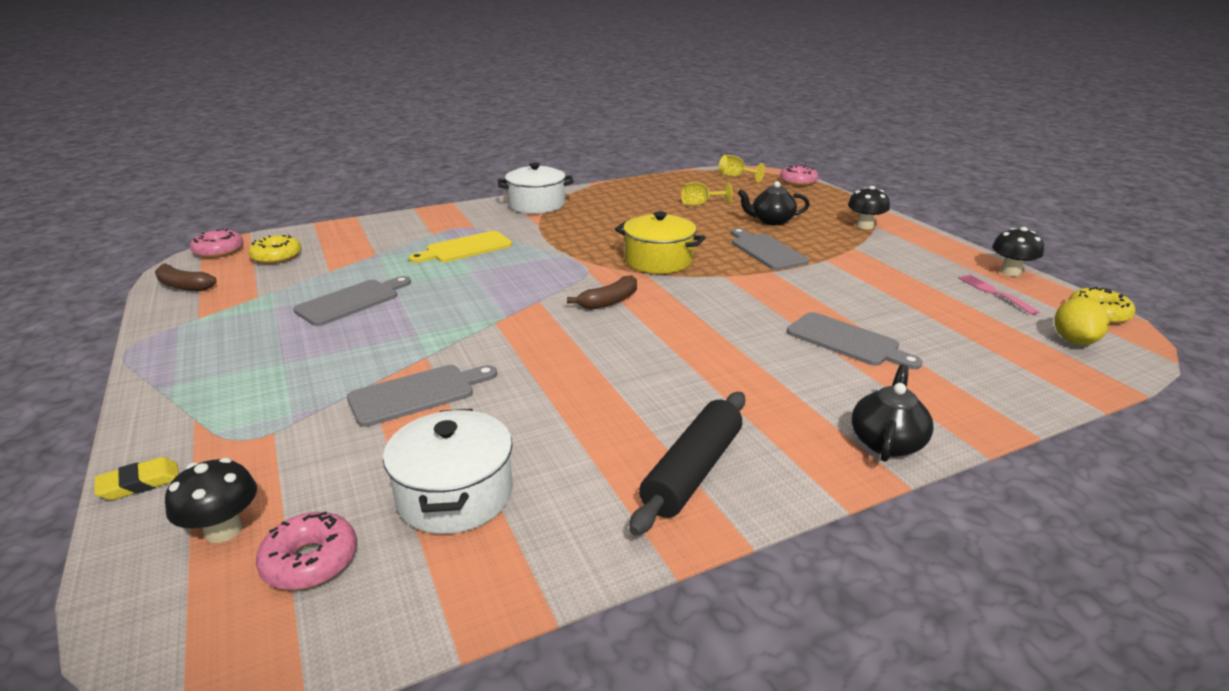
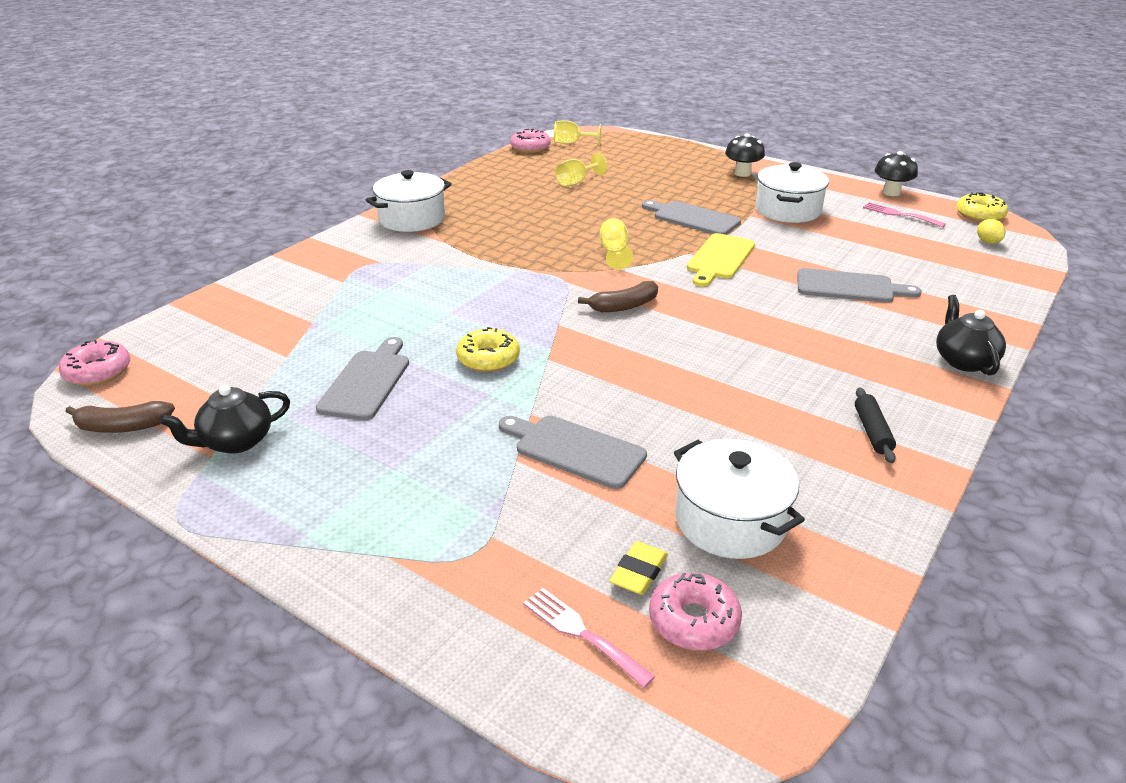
camera: 30 degrees left, 5 degrees up
yellow eraser [94,457,179,500] -> yellow eraser moved to [609,541,668,595]
black mushroom [165,458,257,543] -> pink fork [523,588,655,688]
yellow donut [248,235,301,264] -> yellow donut moved to [456,327,520,372]
grey cutting board [347,365,497,427] -> grey cutting board turned 90 degrees counterclockwise [499,416,647,489]
yellow cutting board [409,231,512,263] -> yellow cutting board moved to [687,233,755,287]
brown banana [567,275,637,309] -> brown banana turned 45 degrees clockwise [578,281,658,312]
yellow pot [615,211,706,274] -> yellow goblet [600,218,633,270]
black rolling pin [629,392,745,535] -> black rolling pin [855,387,896,463], size x0.55
black teapot [738,181,810,225] -> black teapot moved to [159,385,290,454]
pink donut [780,165,819,186] -> pink donut moved to [510,129,551,153]
yellow lemon [1054,297,1110,345] -> yellow lemon [977,219,1006,244], size x0.63
none -> white pot [756,162,829,223]

